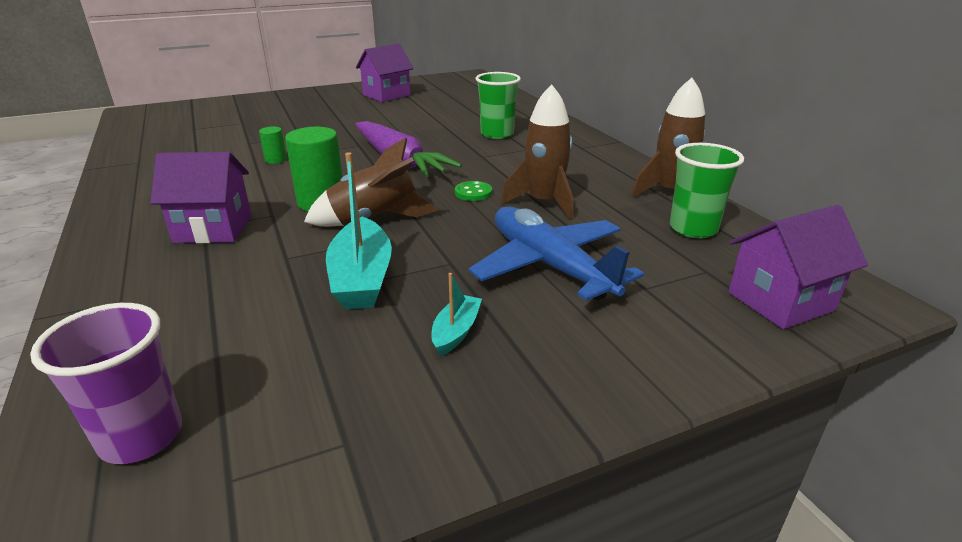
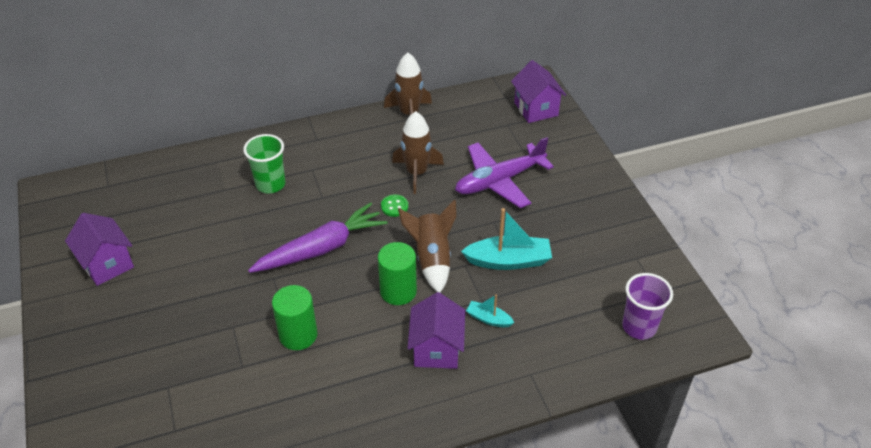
camera: 85 degrees left, 15 degrees up
green cylinder [259,126,287,164] -> green cylinder [272,285,317,350], size x1.93
turquoise boat [431,273,482,356] -> turquoise boat moved to [466,295,515,327]
blue plane [469,207,644,301] -> purple plane [455,137,554,208]
green cup [670,143,744,238] -> none

